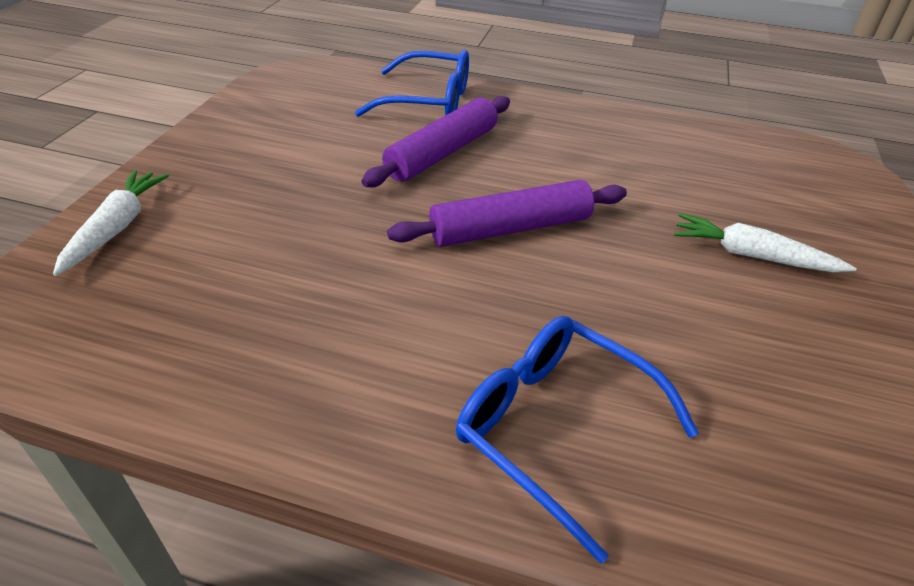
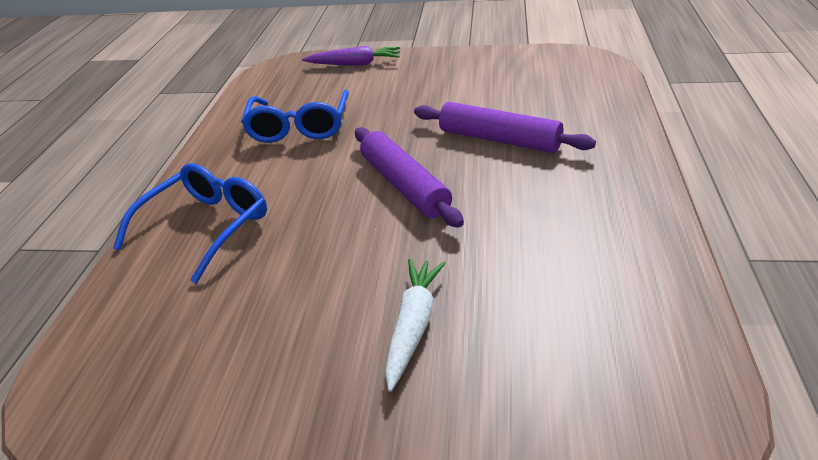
camera: 85 degrees right, 5 degrees down
white carrot [53,170,169,276] -> purple carrot [302,46,400,66]
blue glasses [355,49,469,117] -> blue glasses moved to [241,90,349,143]

